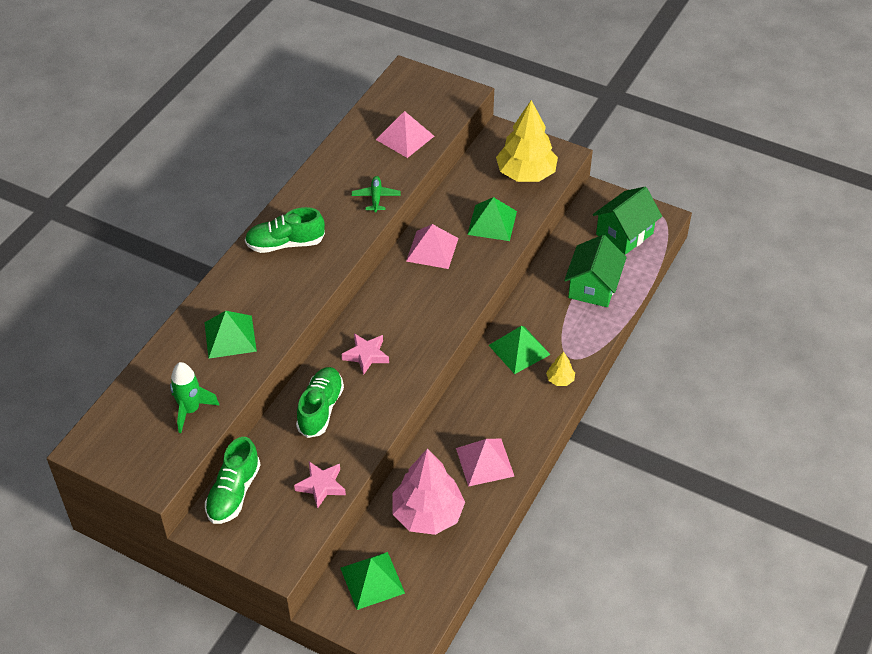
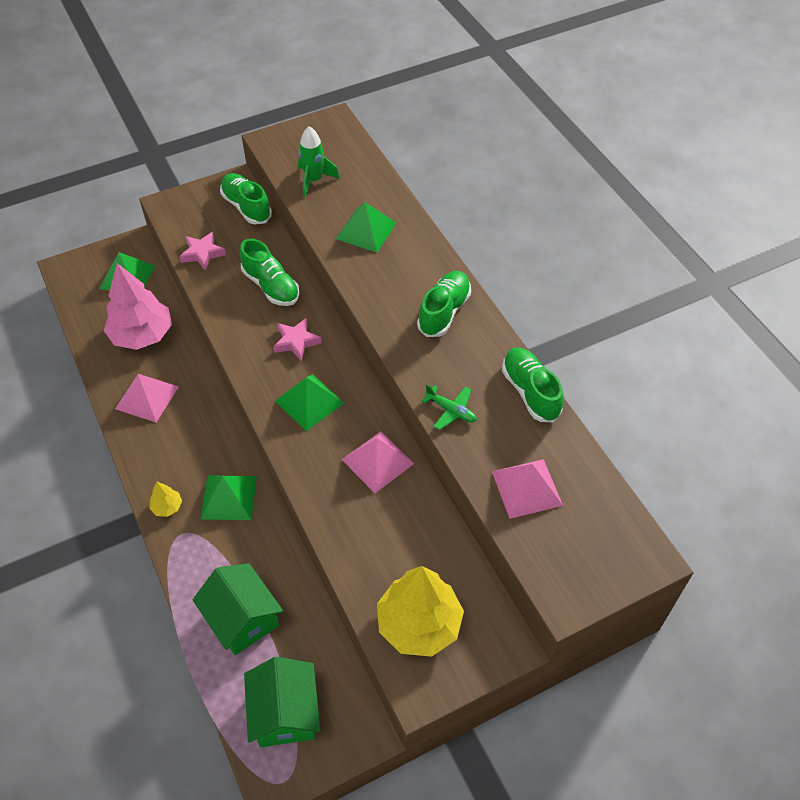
camera: 125 degrees right, 5 degrees up
green pyramid [467,197,517,241] -> green pyramid moved to [275,374,344,431]
none -> green shoe [502,347,564,422]

